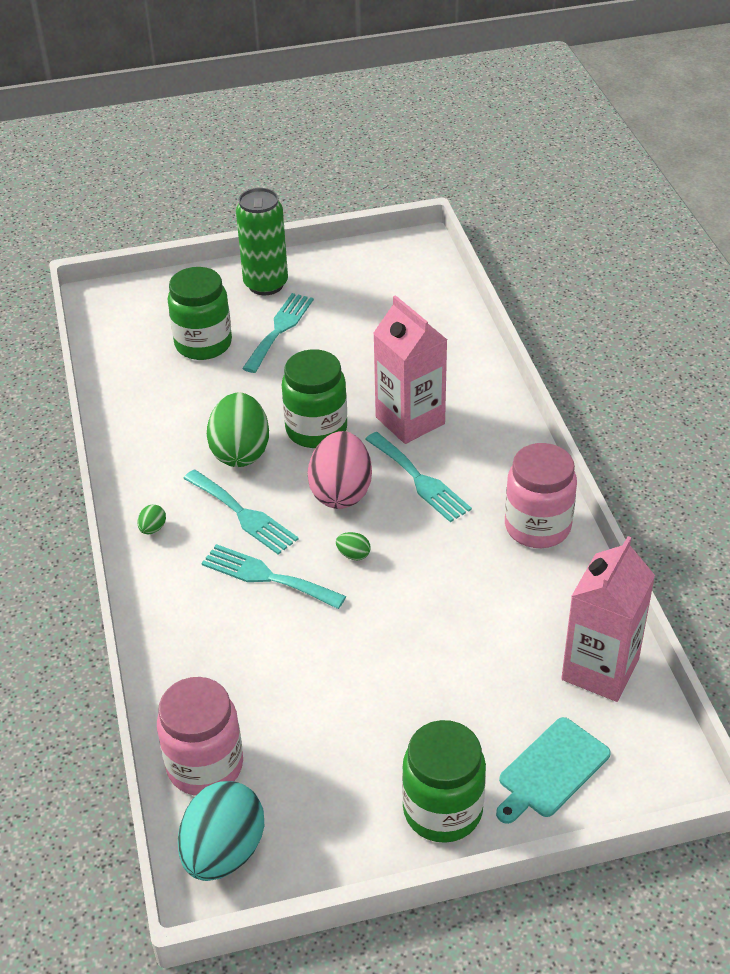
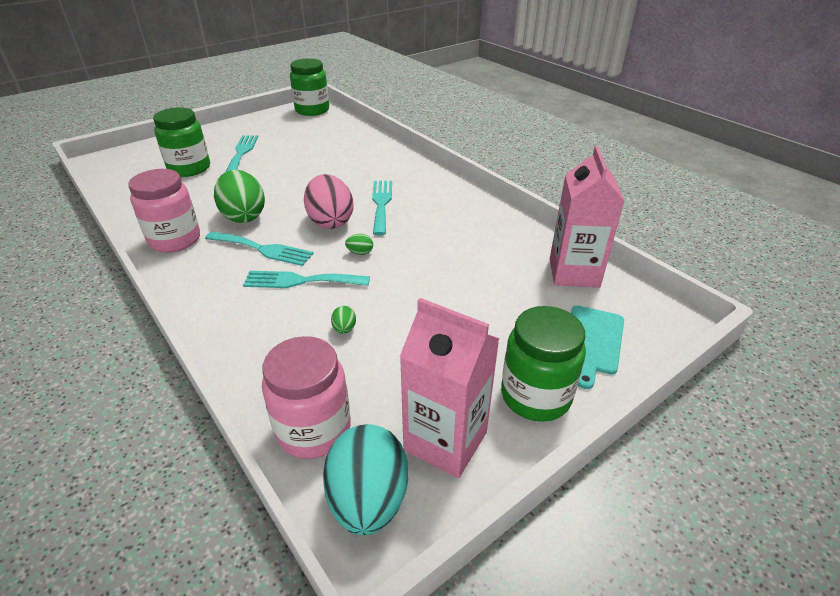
camera: 25 degrees left, 5 degrees down
green egg [137,504,166,534] -> green egg moved to [331,306,356,334]
green can [236,188,288,295] -> none
green jar [282,349,347,448] -> green jar moved to [290,58,329,116]
turquoise fork [365,432,472,522] -> turquoise fork turned 120 degrees counterclockwise [372,181,392,235]
pink carton [373,295,447,444] -> pink carton moved to [400,298,499,478]
pink jar [505,443,577,548] -> pink jar moved to [129,169,200,253]

